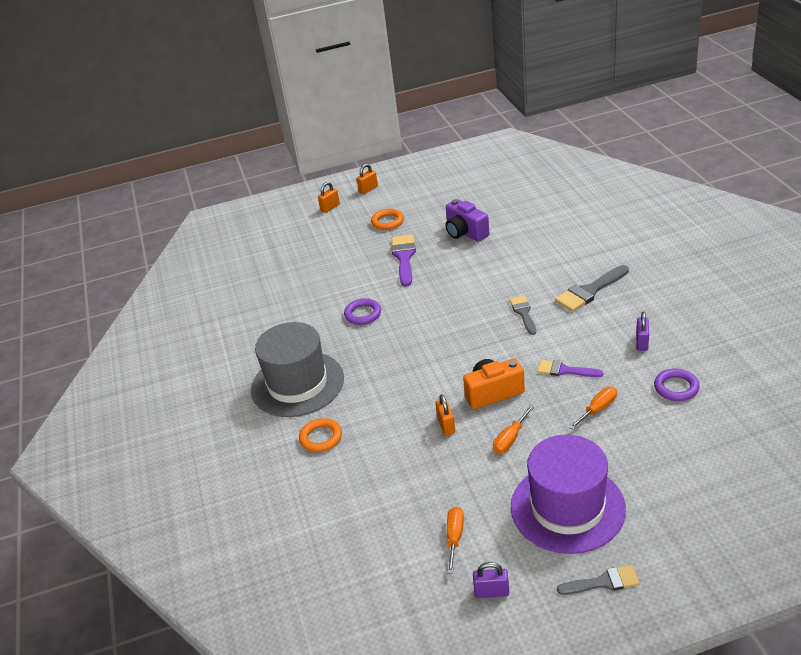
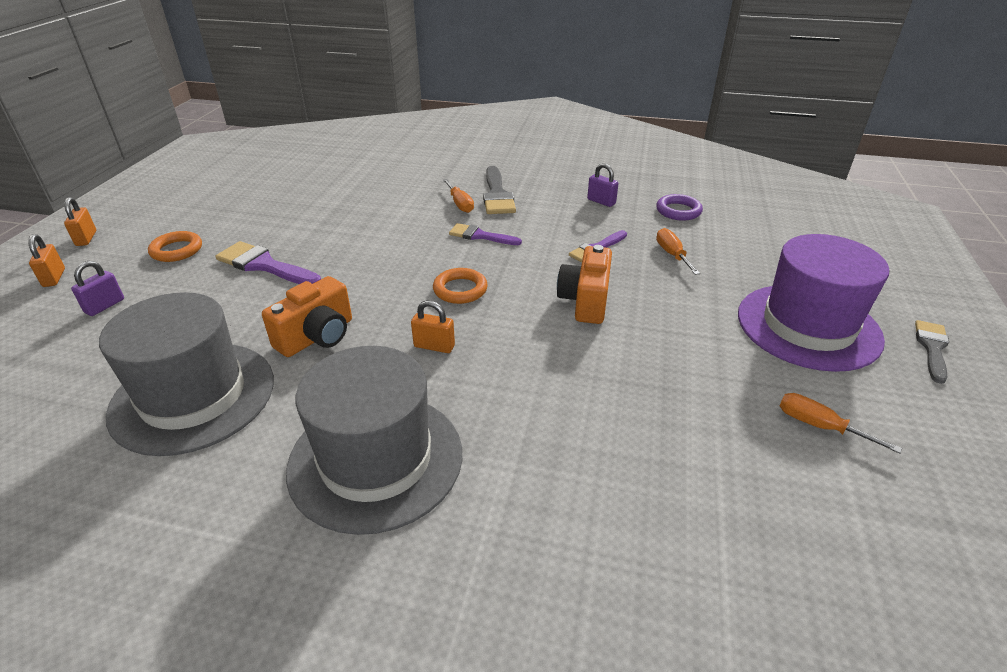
camera: 65 degrees left, 0 degrees up
orange ring [299,418,342,452] -> orange ring moved to [433,268,488,304]
purple ring [344,298,381,325] -> orange camera [262,276,352,357]
orange padlock [435,394,455,436] -> orange padlock moved to [411,301,455,353]
purple camera [445,199,490,242] -> none
purple padlock [473,562,509,598] -> purple padlock moved to [71,261,124,316]
orange screwdriver [493,405,534,453] -> orange screwdriver moved to [443,179,474,213]
grey brush [509,296,536,335] -> purple brush [449,223,522,245]
none -> grey hat [99,292,274,456]

